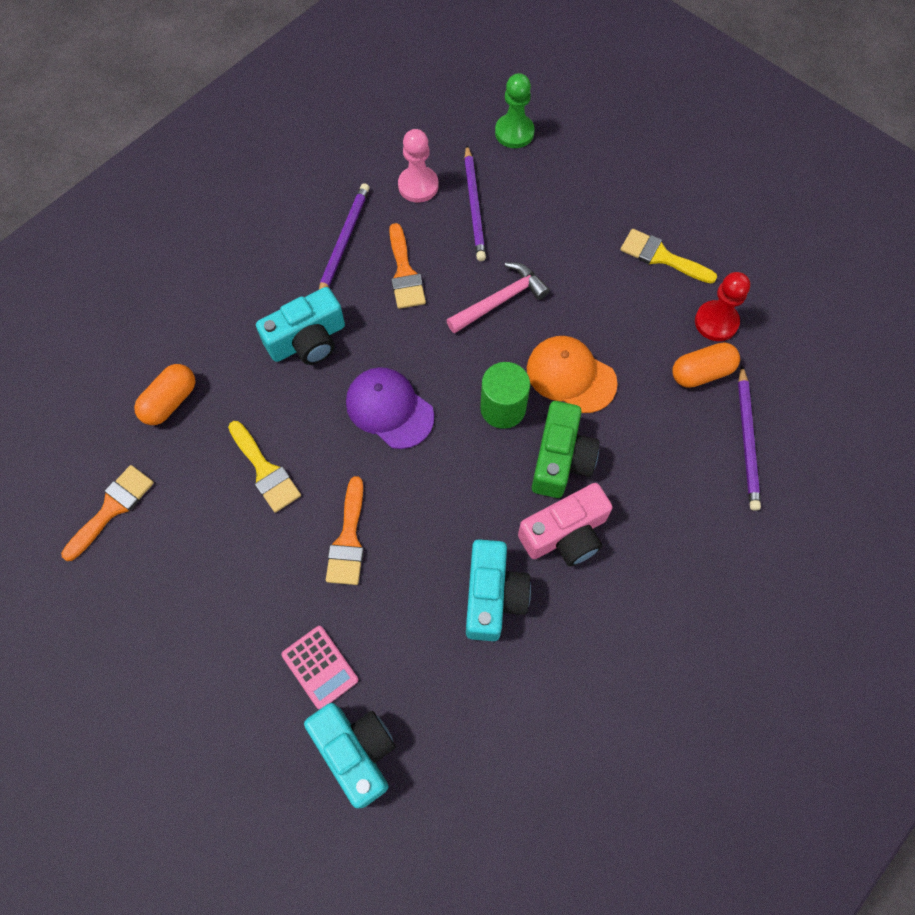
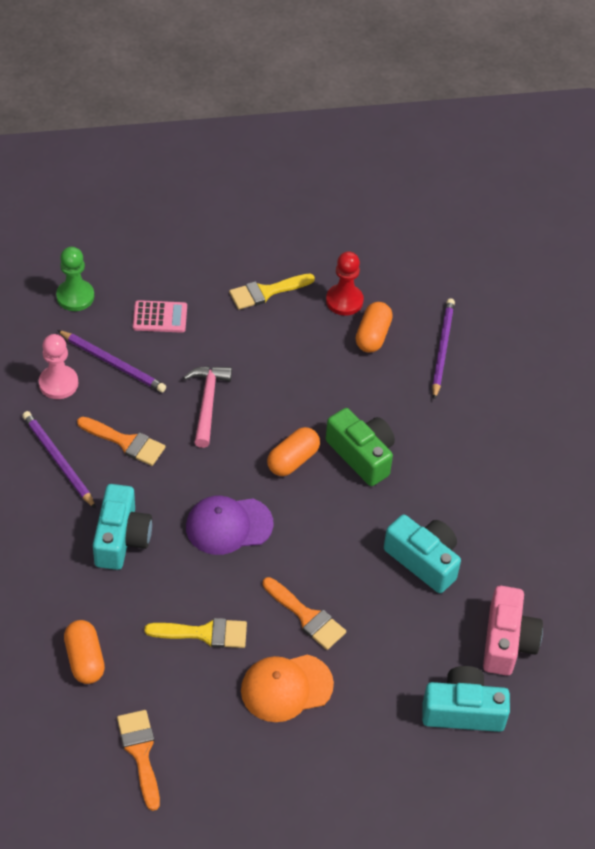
camera: 55 degrees left, 15 degrees down
pink calculator [281,626,358,710] -> pink calculator moved to [133,300,187,333]
green cylinder [480,362,530,429] -> orange capsule [267,427,320,476]
pink camera [518,483,613,566] -> pink camera moved to [483,586,543,676]
orange cap [527,336,618,413] -> orange cap moved to [241,655,334,722]
purple pencil [738,365,761,511] -> purple pencil turned 120 degrees counterclockwise [432,298,455,400]

